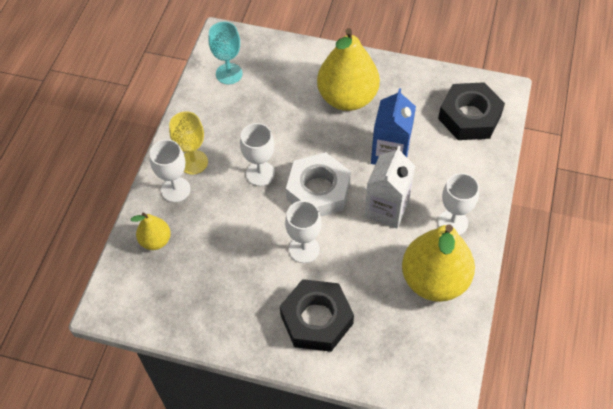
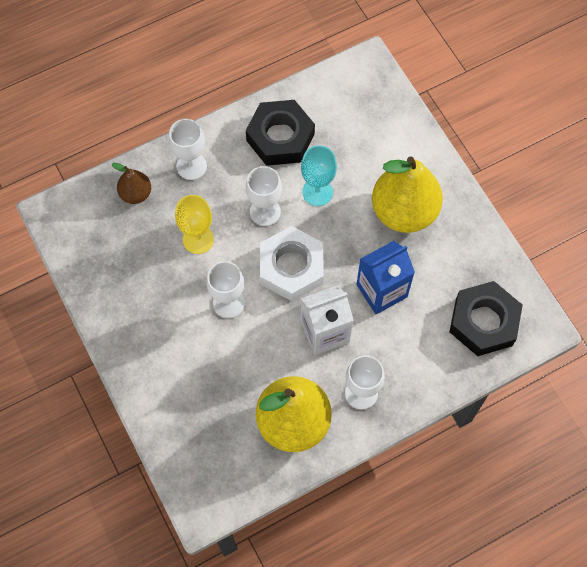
camera: 45 degrees right, 10 degrees up
yellow pear [131,212,171,250] -> brown pear [112,163,151,204]
yellow goblet [169,112,208,174] -> yellow goblet moved to [175,195,214,254]
turquoise goblet [209,22,243,84] -> turquoise goblet moved to [301,145,337,206]
black nut [280,279,354,352] -> black nut moved to [246,100,315,166]

